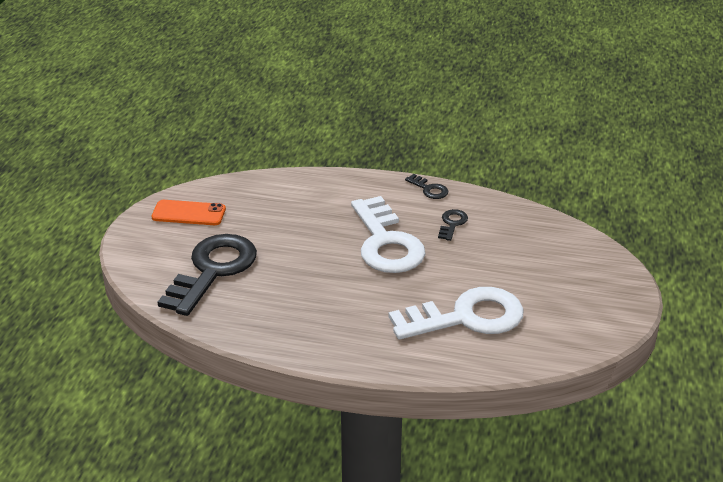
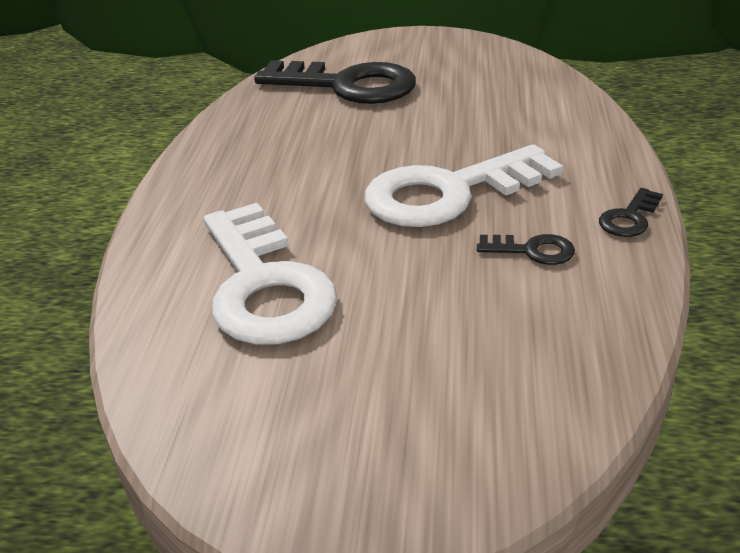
camera: 85 degrees right, 0 degrees up
orange phone [151,200,226,225] -> none

